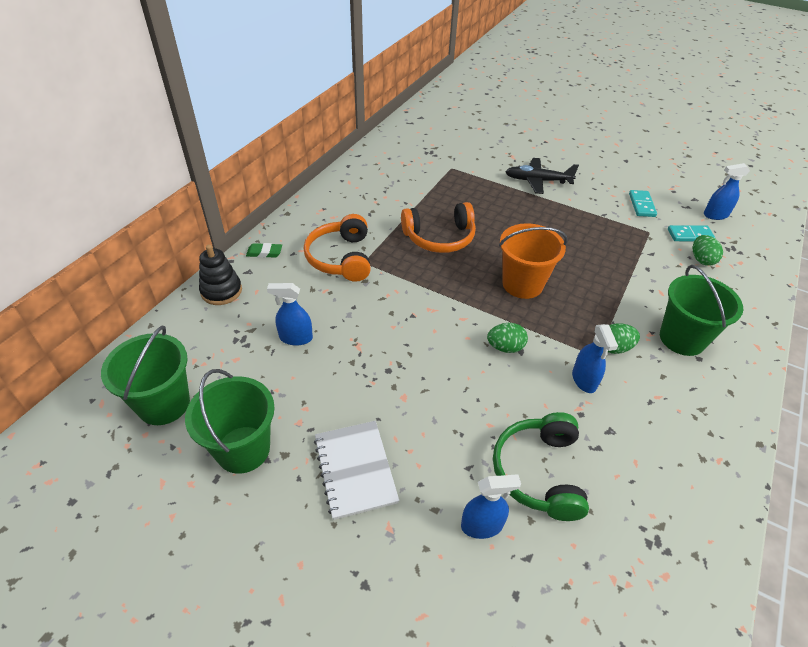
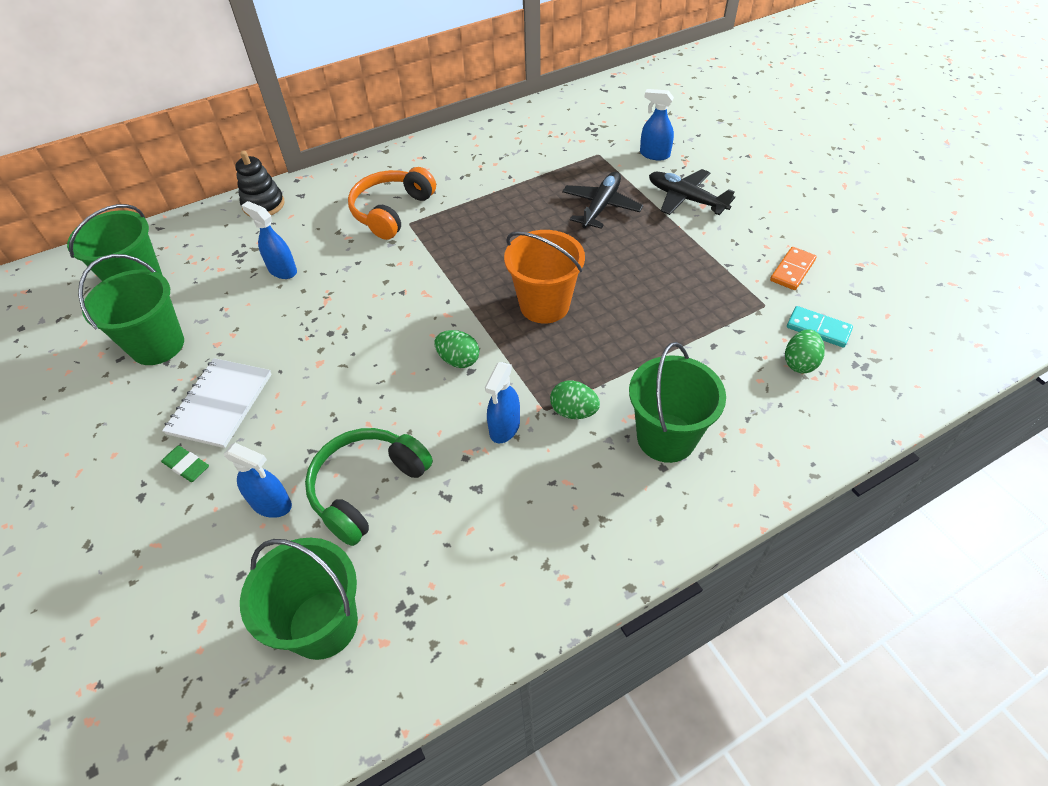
camera: 35 degrees right, 5 degrees up
green eraser [246,243,282,258] -> green eraser moved to [161,446,209,482]
orange headphones [401,202,476,253] -> none
turquoise domino [629,190,657,217] -> orange domino [770,247,817,290]
blue spray bottle [704,163,750,220] -> blue spray bottle moved to [640,89,674,160]
none -> green bucket [240,538,358,660]
none -> black plane [562,171,643,229]

